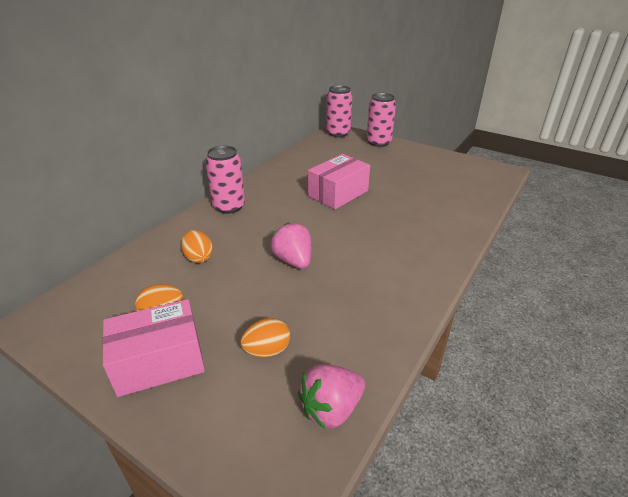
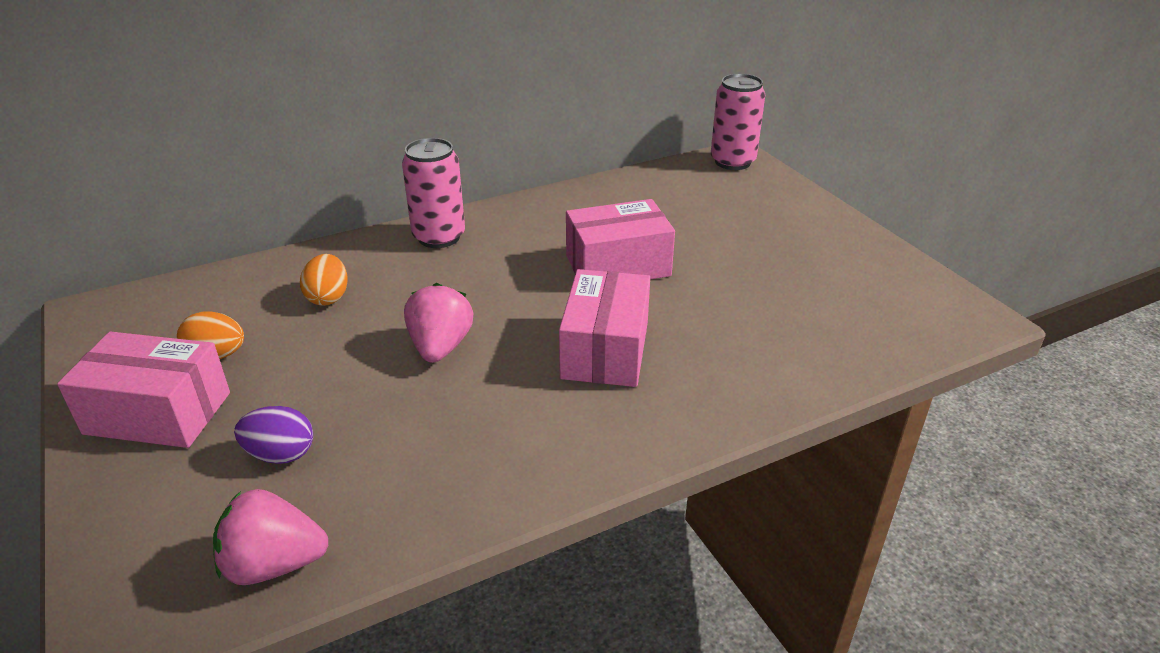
camera: 30 degrees right, 0 degrees up
orange egg [240,318,290,357] -> purple egg [234,406,313,464]
pink can [367,93,396,147] -> none
none -> pink box [559,269,650,387]

